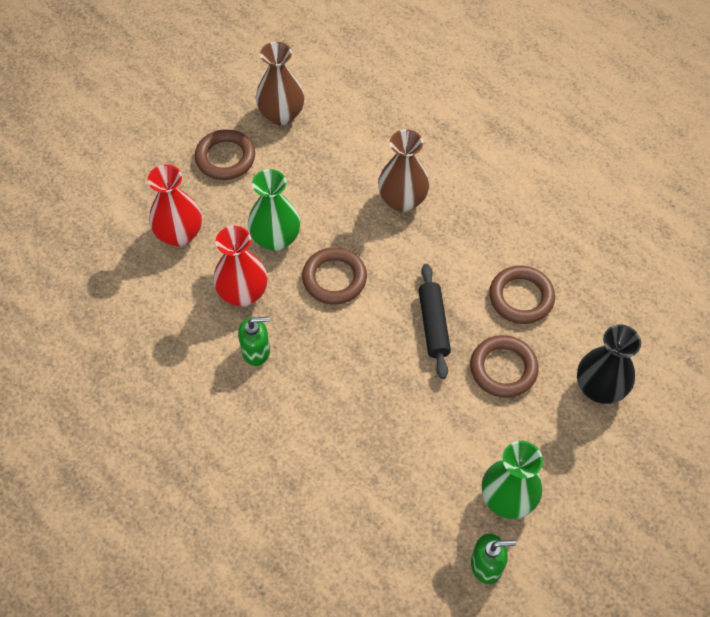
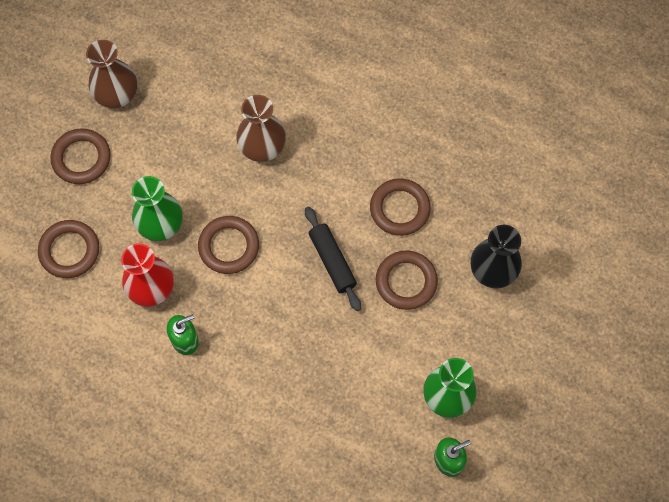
camera: 20 degrees left, 10 degrees up
red vase [148,165,202,247] -> brown ring [38,220,99,278]

